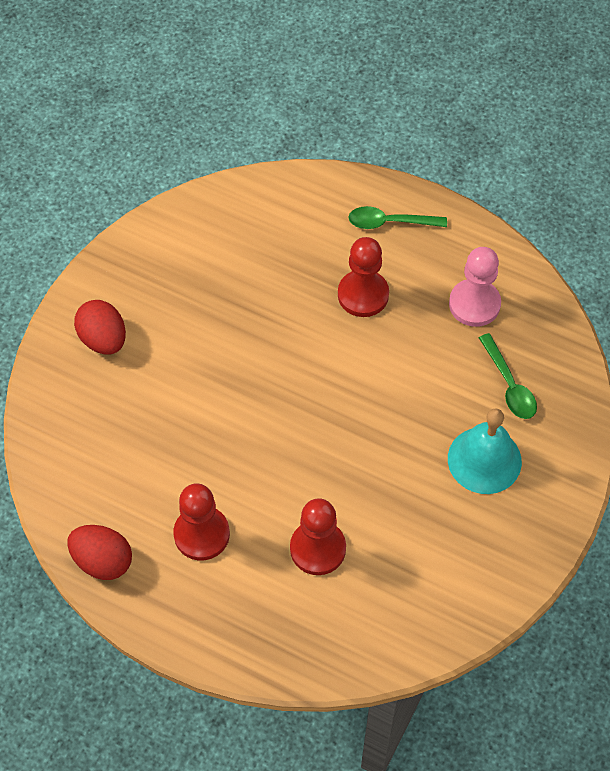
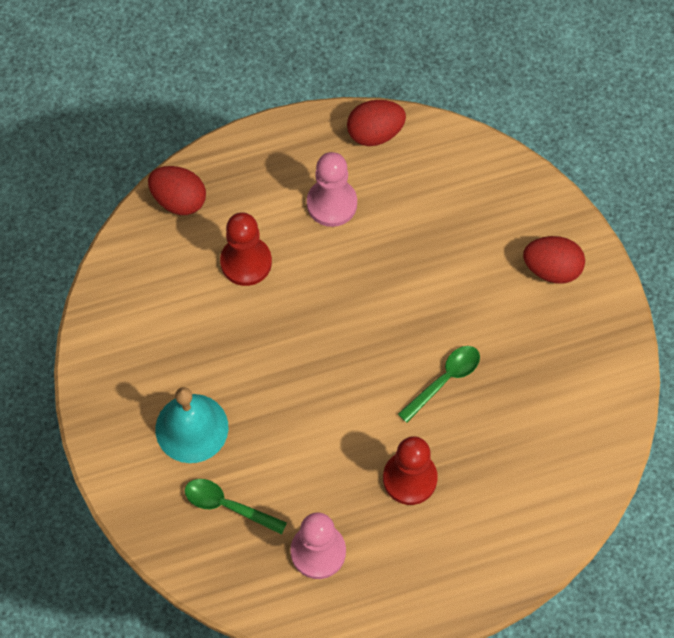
camera: 135 degrees right, 5 degrees up
red pawn [174,483,230,561] -> pink pawn [307,152,357,227]
green spoon [348,206,447,229] -> green spoon moved to [398,346,480,423]
none -> red egg [148,166,206,215]

